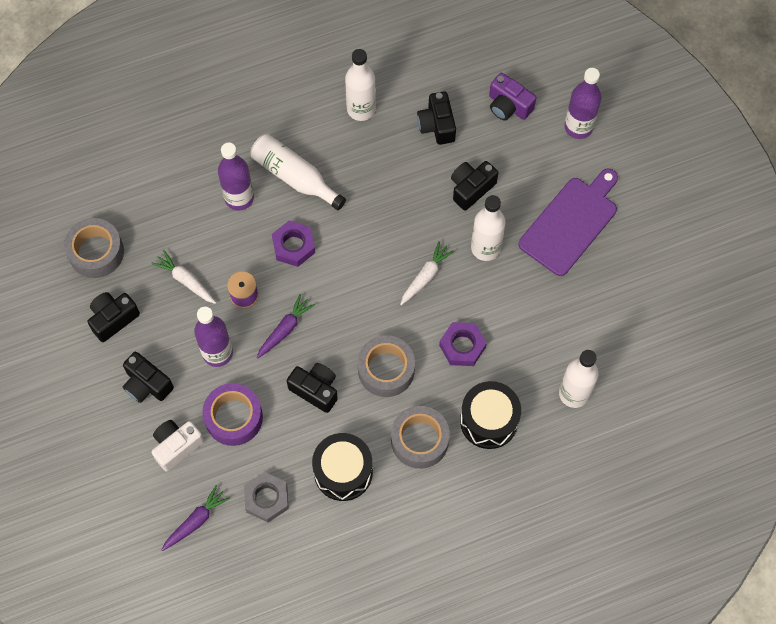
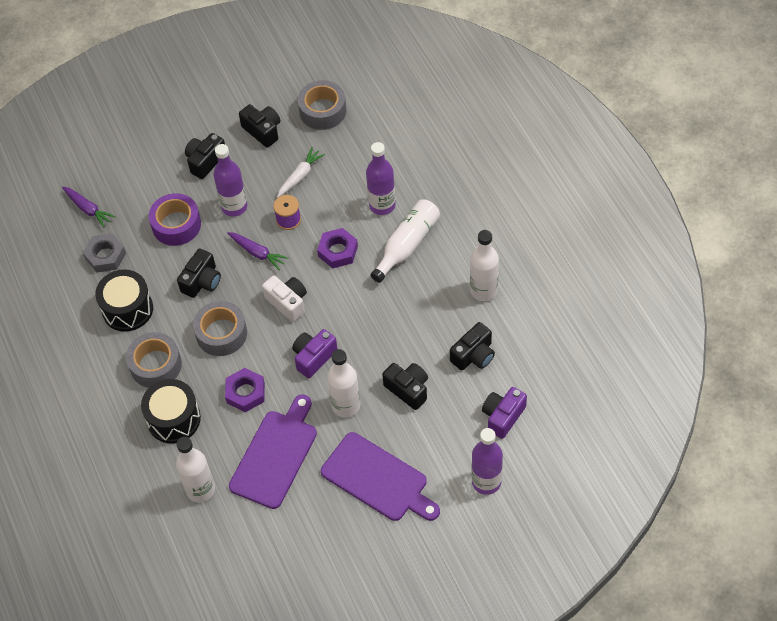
camera: 90 degrees right, 10 degrees down
white camera [151,420,204,472] -> white camera moved to [262,276,307,322]
white carrot [400,241,454,305] -> purple camera [292,329,338,378]
black camera [417,91,456,145] -> black camera turned 150 degrees clockwise [450,322,495,370]
none -> purple cutting board [229,394,317,509]

